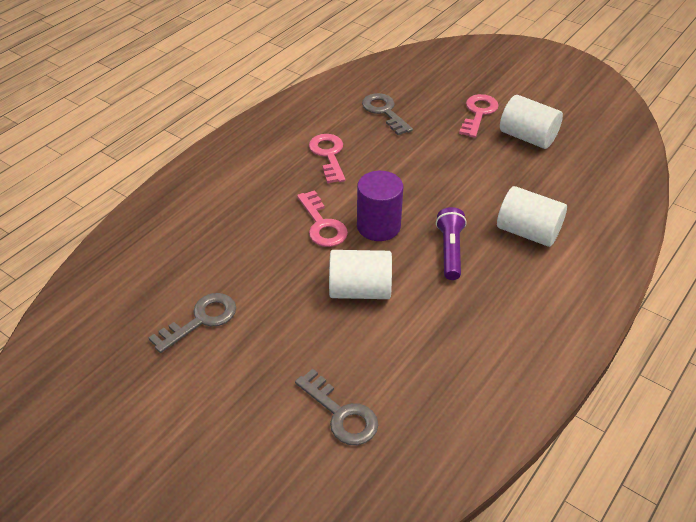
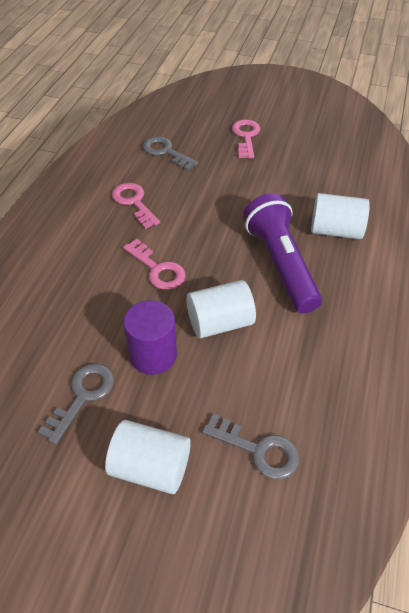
camera: 20 degrees left, 5 degrees up
purple cylinder [357,171,403,241] -> purple cylinder moved to [123,300,177,375]
purple flashlight [436,207,467,280] -> purple flashlight [243,193,322,314], size x1.77
white cylinder [500,95,563,149] -> white cylinder moved to [105,420,191,494]

